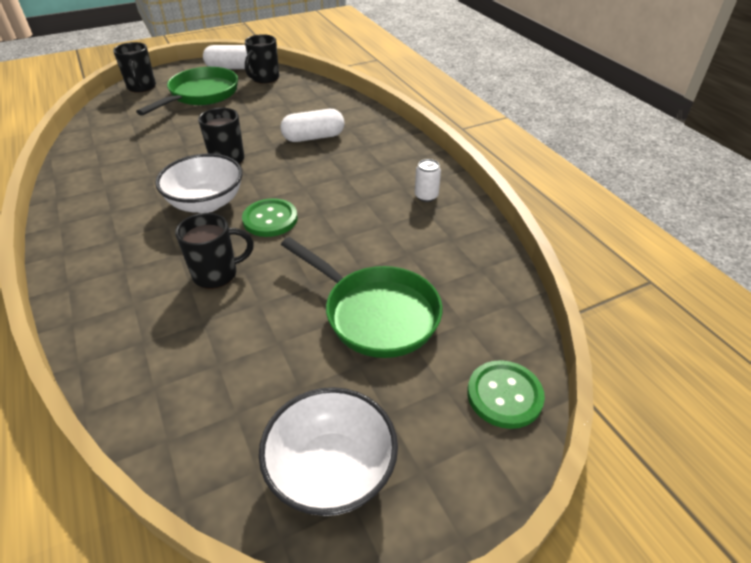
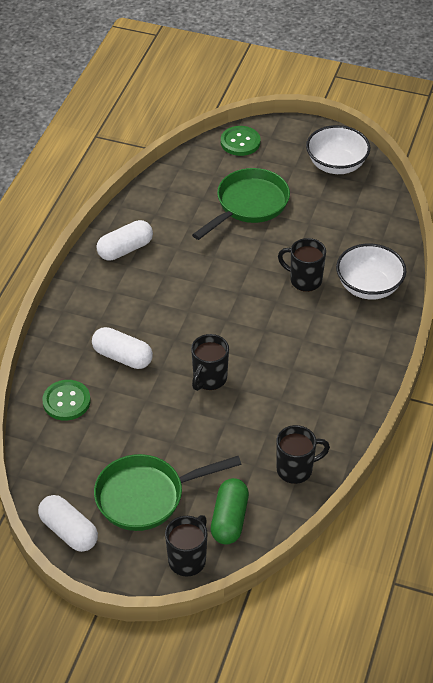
camera: 135 degrees left, 5 degrees up
white bowl [155,154,243,213] -> white bowl moved to [336,244,406,300]
green button [242,198,298,237] -> green button moved to [42,380,91,421]
black mug [245,34,279,84] -> black mug moved to [276,425,330,484]
green pan [281,237,442,358] -> green pan turned 45 degrees clockwise [192,168,290,240]
white can [415,159,441,202] -> white capsule [96,220,153,261]
none -> green capsule [211,478,249,545]

